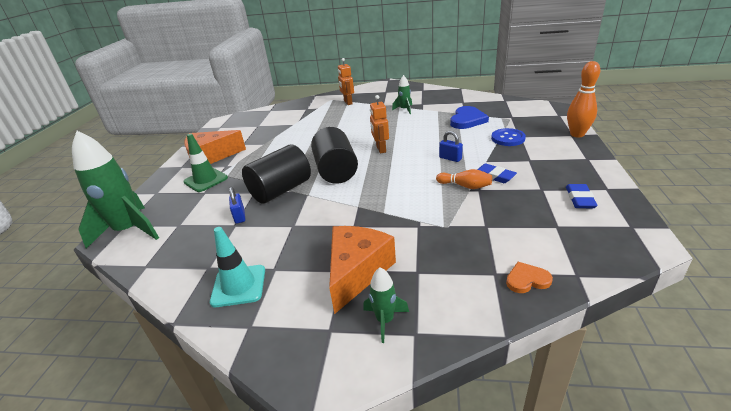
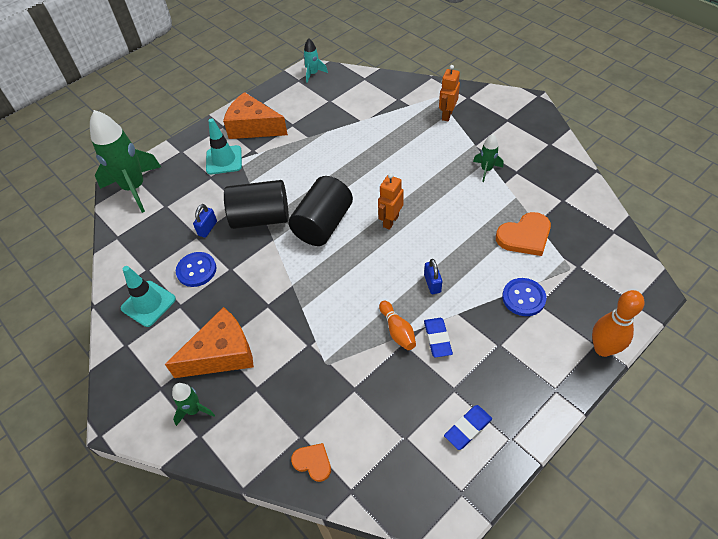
camera: 40 degrees right, 20 degrees up
green traffic cone [183,133,228,192] -> turquoise traffic cone [206,118,242,175]
blue heart [450,106,489,129] -> orange heart [496,212,551,256]
none -> blue button [176,252,217,287]
none -> turquoise rocket [303,38,328,83]

